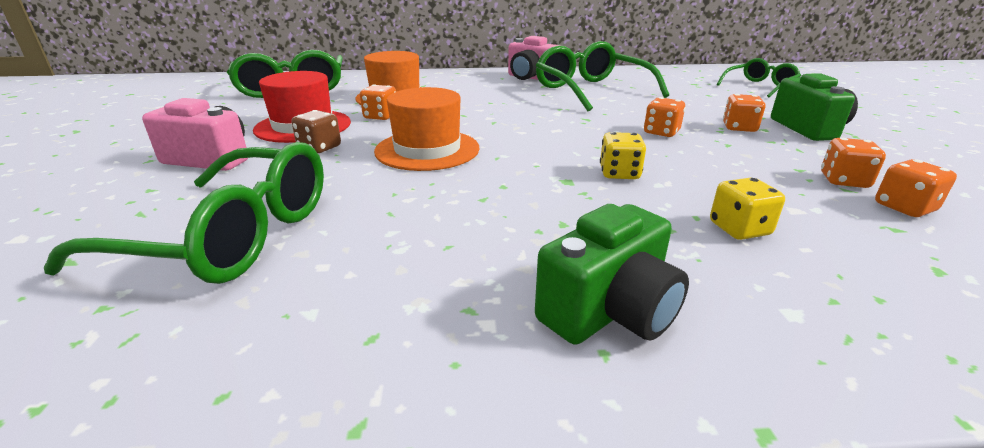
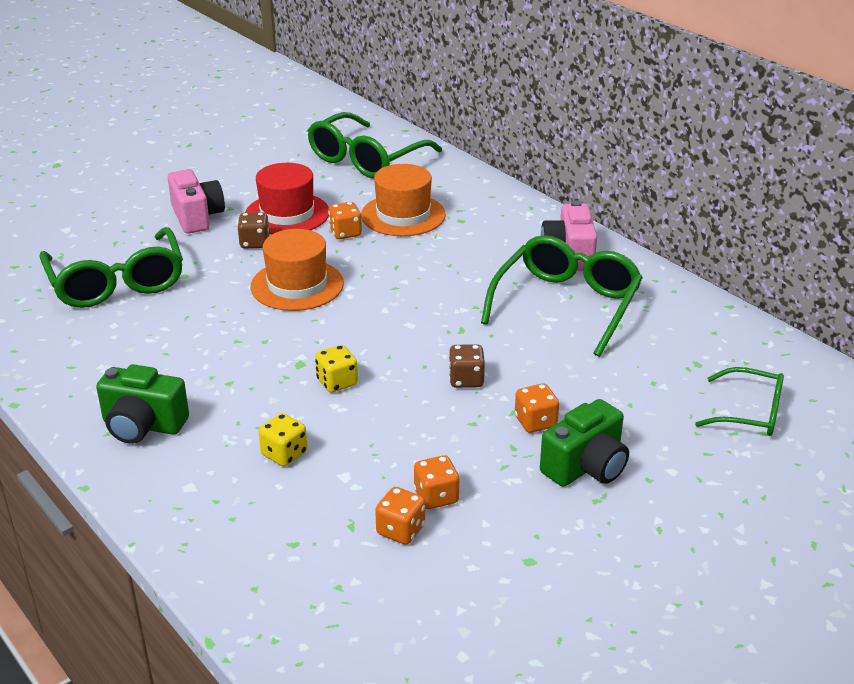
camera: 55 degrees right, 5 degrees up
orange dice [644,97,685,137] -> brown dice [449,344,485,388]

